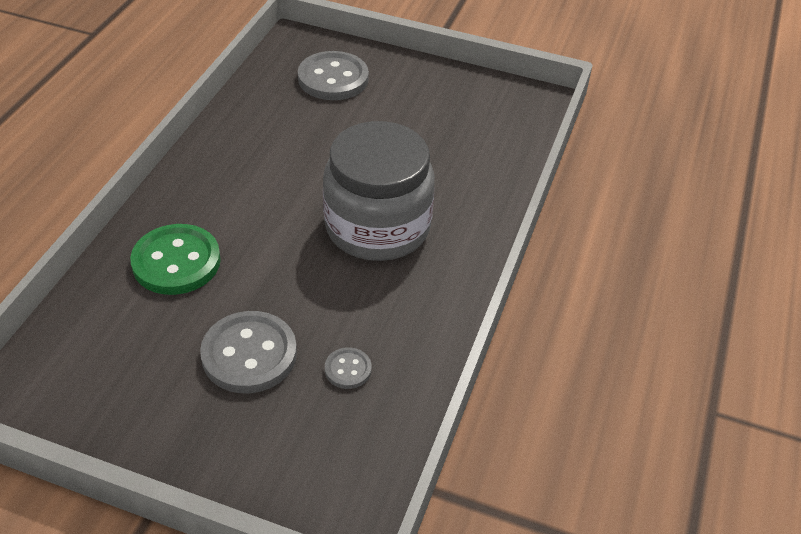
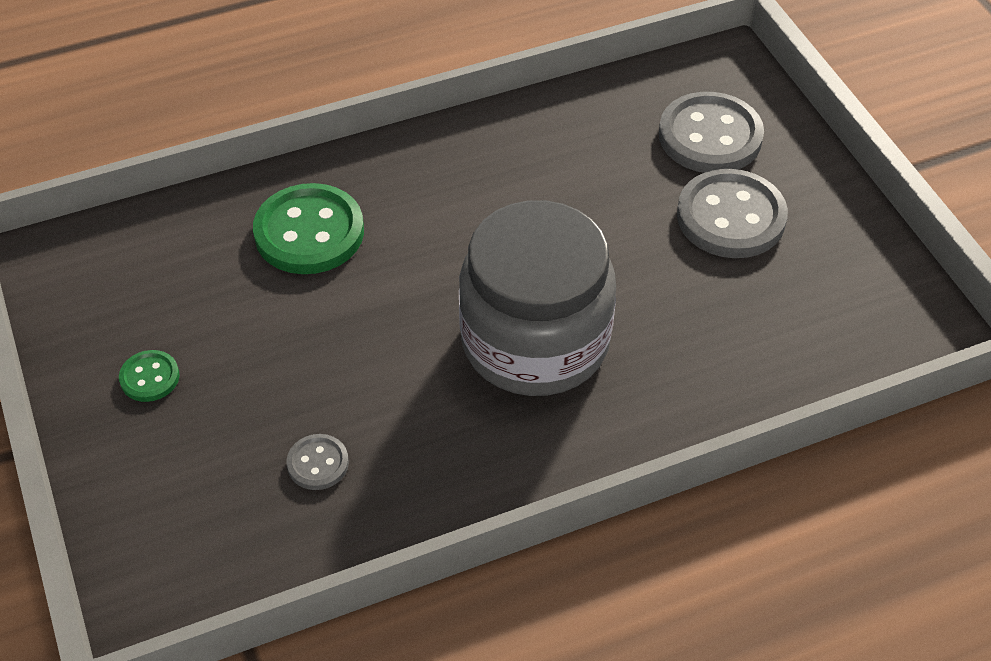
camera: 50 degrees right, 5 degrees up
grey button [200,311,297,393] -> grey button moved to [677,169,788,258]
none -> green button [119,350,179,402]

